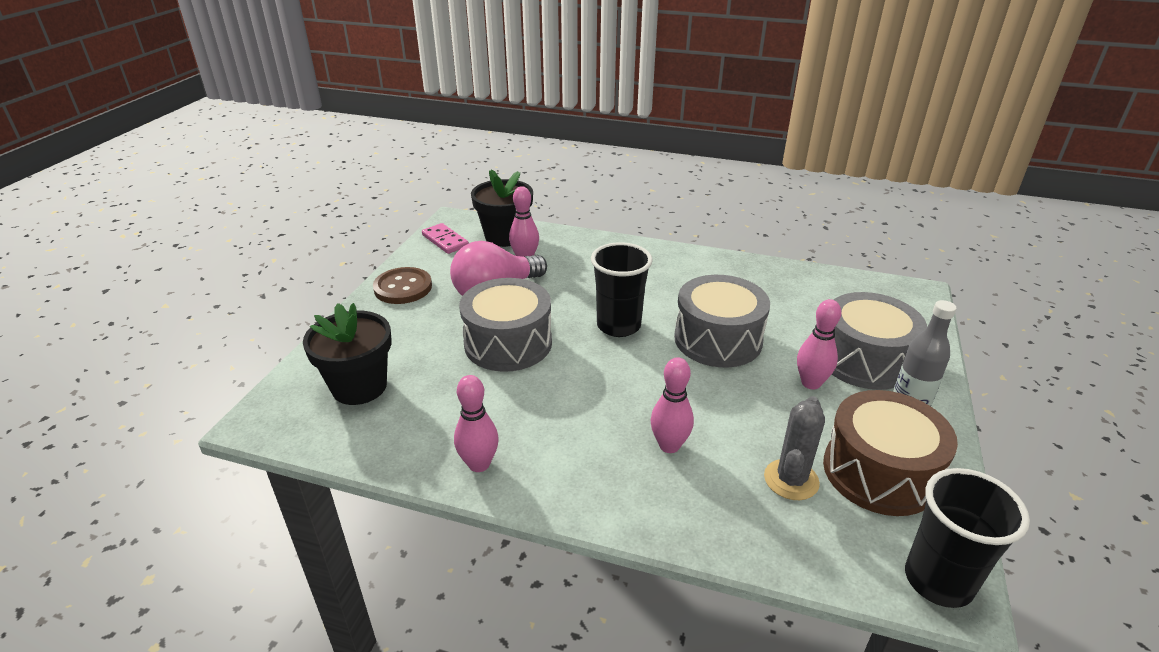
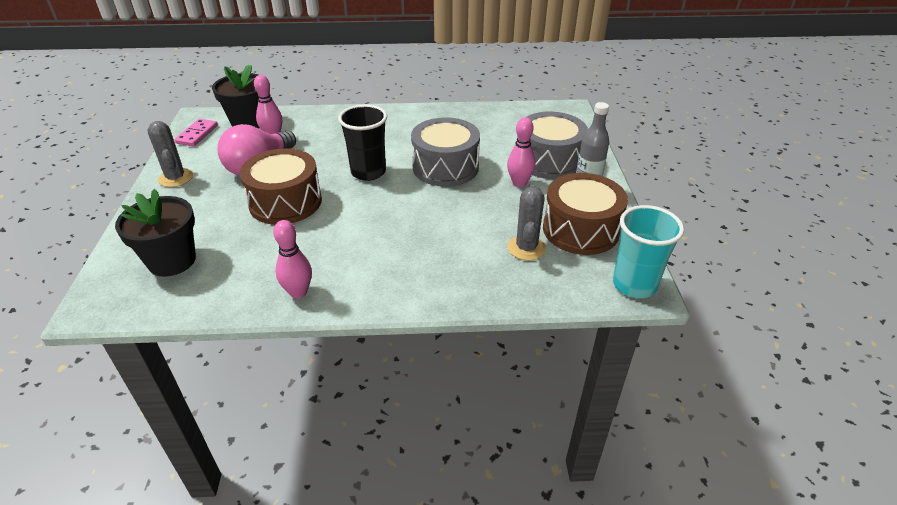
camera: 20 degrees left, 5 degrees up
brown button [373,267,432,304] -> grey cactus [147,121,193,187]
pink domino [422,223,469,254] -> pink domino turned 75 degrees clockwise [174,119,218,146]
grey drum [459,278,552,372] -> brown drum [239,148,322,225]
pink bowling pin [651,358,694,453] -> none
black cup [905,468,1030,608] -> turquoise cup [613,205,684,298]

